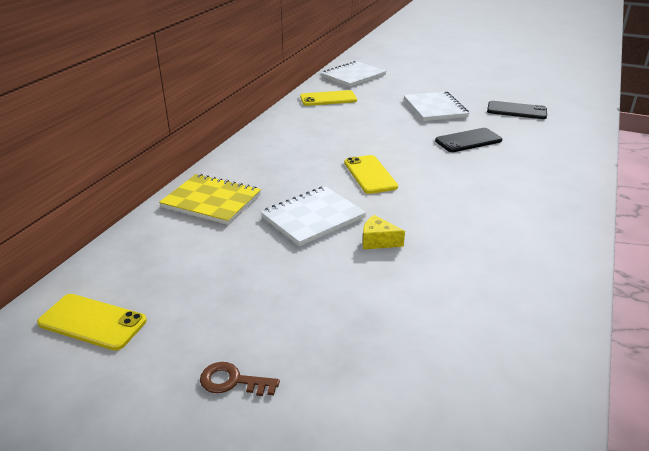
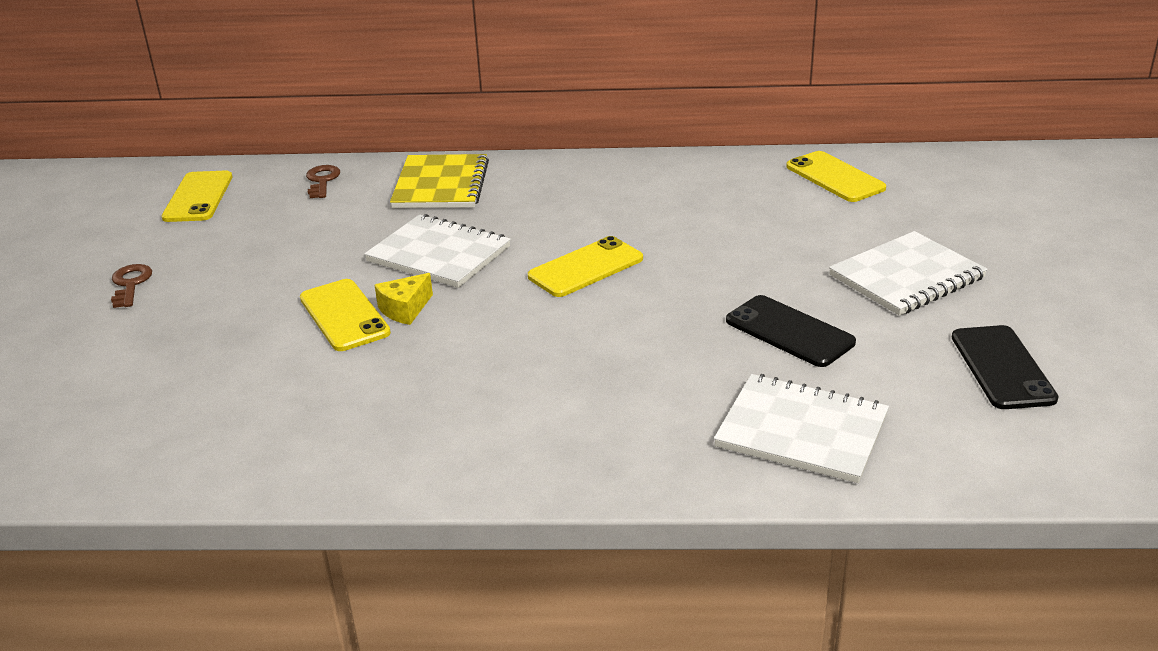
camera: 70 degrees right, 0 degrees up
white notebook [321,61,387,87] -> white notebook moved to [714,374,889,483]
yellow cheese [363,215,405,249] -> yellow cheese turned 135 degrees counterclockwise [375,273,433,325]
none -> yellow phone [300,279,391,351]
none -> brown key [306,165,340,198]

